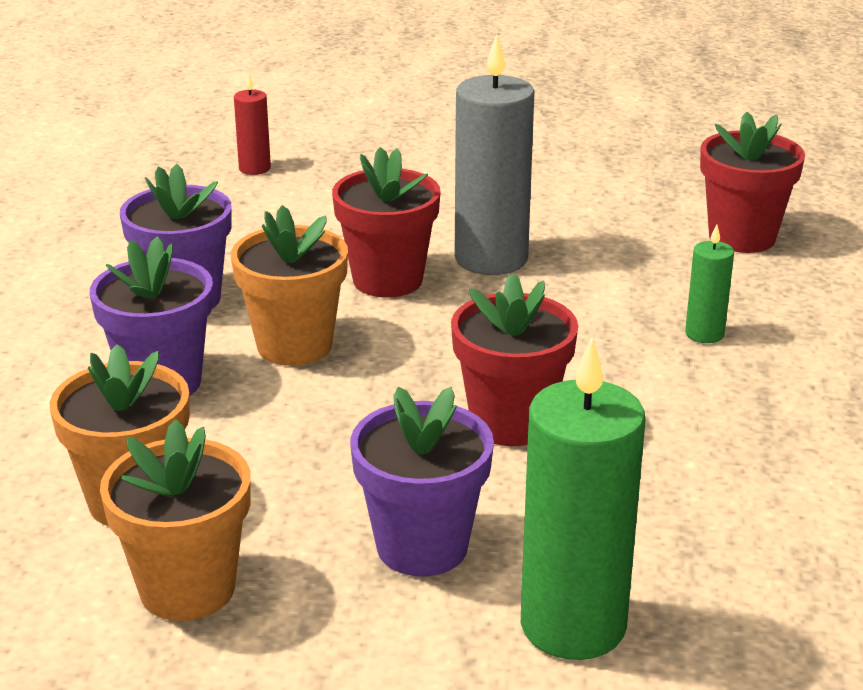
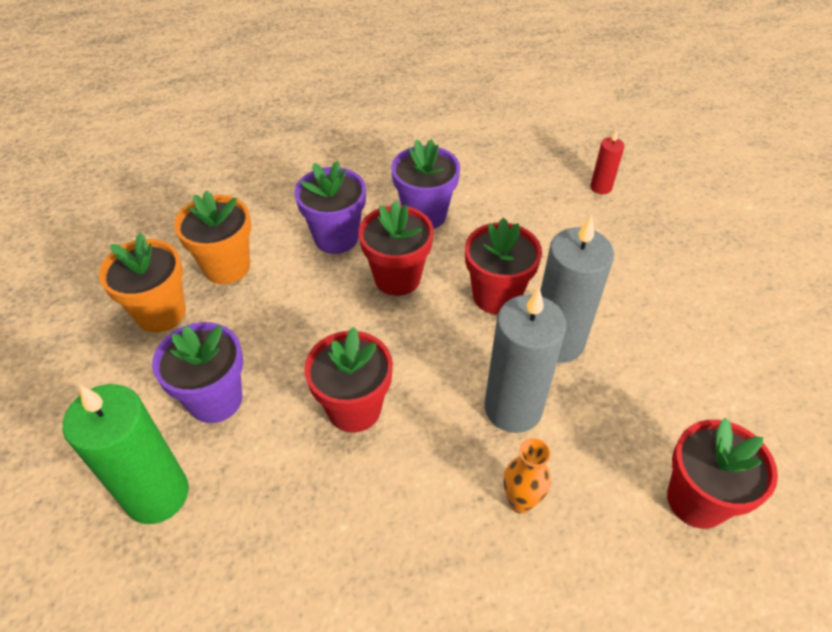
camera: 70 degrees right, 20 degrees up
orange flower pot [231,205,348,366] -> red flower pot [358,201,434,296]
green candle [685,224,734,343] -> orange vase [503,438,551,514]
none -> grey candle [484,288,567,433]

